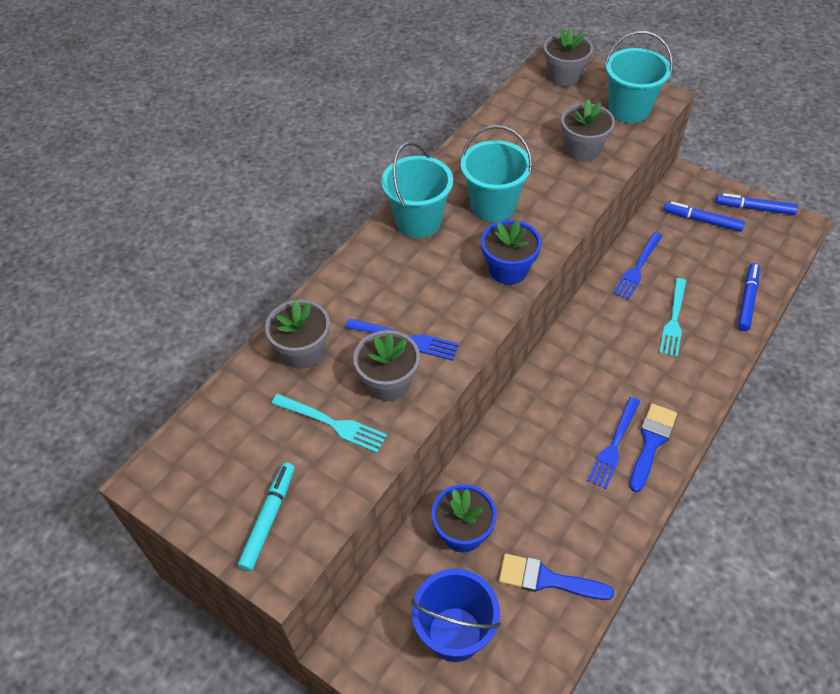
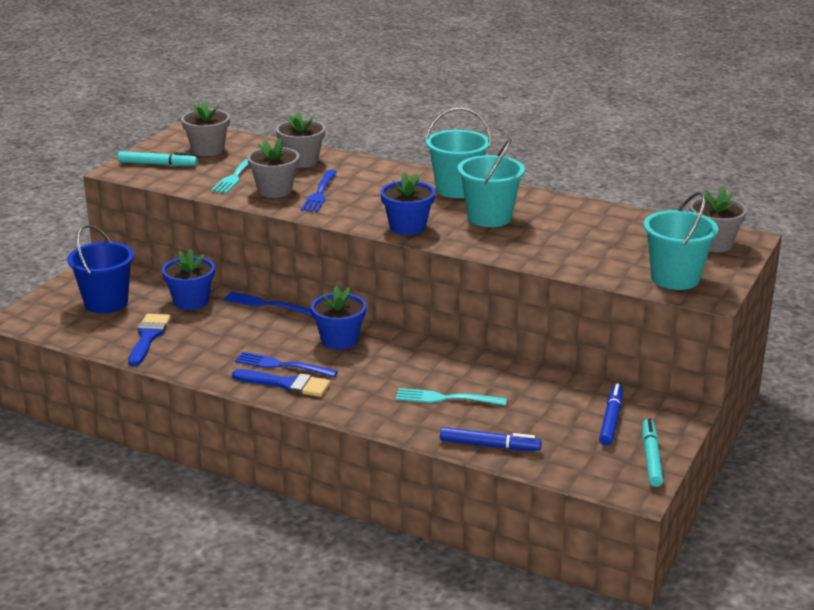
camera: 80 degrees right, 25 degrees down
grey flower pot [561,99,615,162] -> grey flower pot moved to [181,101,230,156]
blue fork [613,232,663,300] -> blue fork moved to [223,291,312,316]
blue marker [715,193,798,215] -> turquoise marker [642,419,663,487]
none -> blue flower pot [311,286,366,350]

